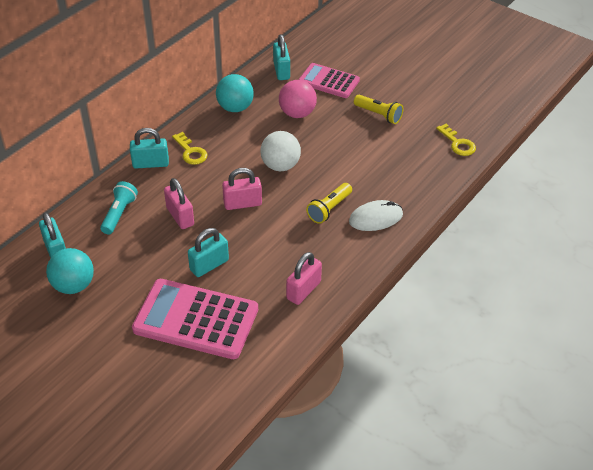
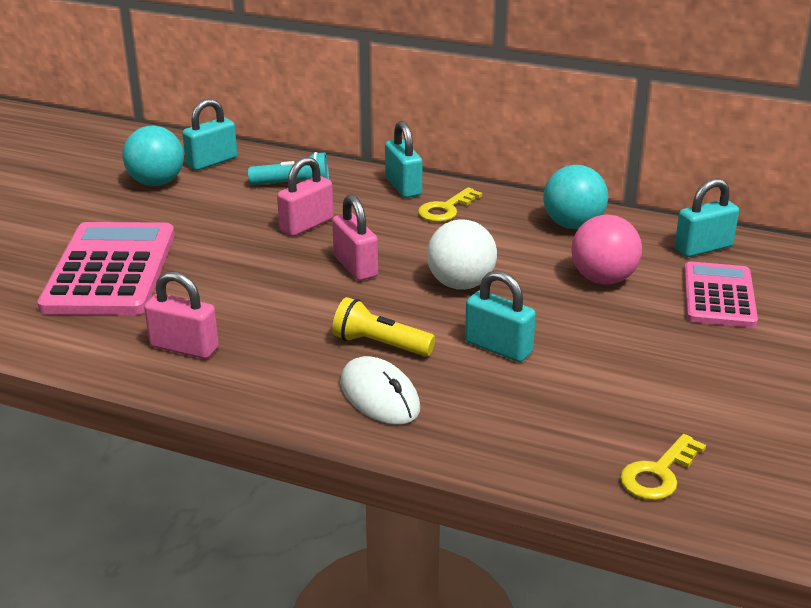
camera: 75 degrees right, 15 degrees down
turquoise padlock [188,228,229,277] -> turquoise padlock moved to [465,270,536,362]
yellow flashlight [354,95,403,124] -> none

